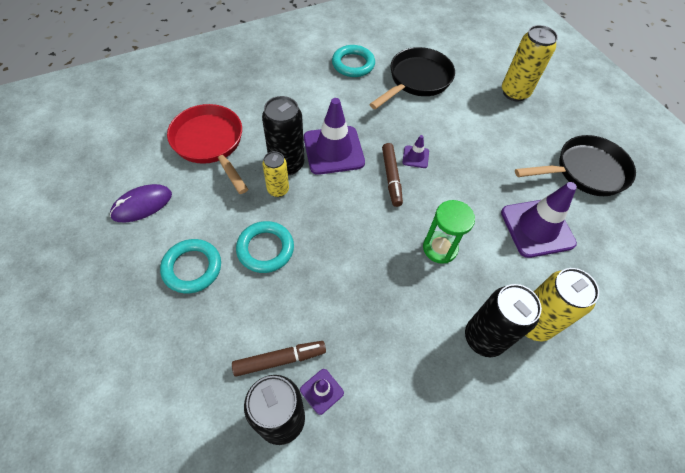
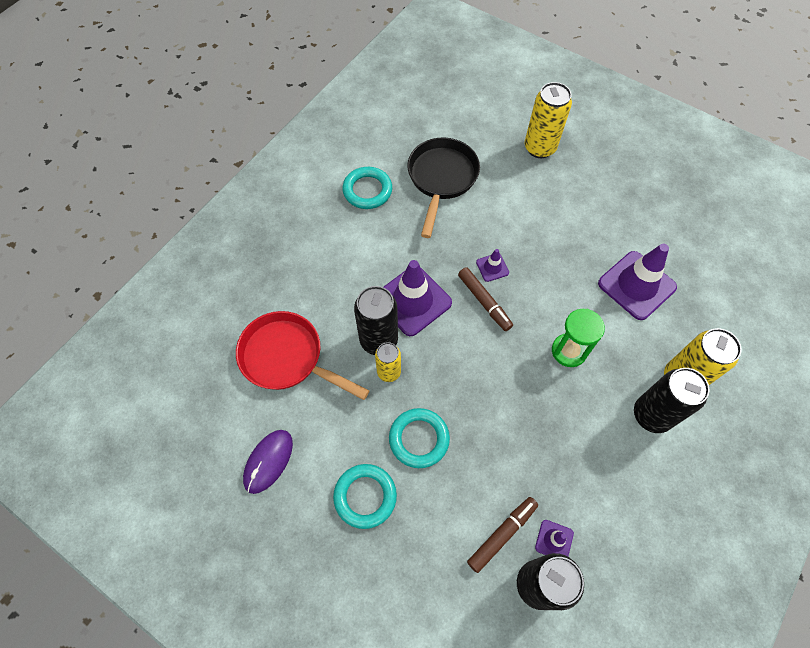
camera: 25 degrees left, 5 degrees up
black pan [515,135,636,196] -> none

